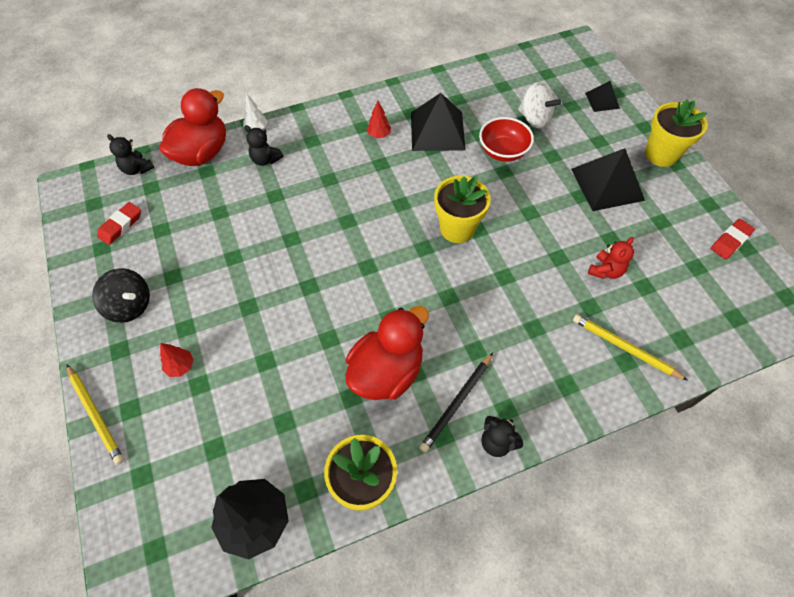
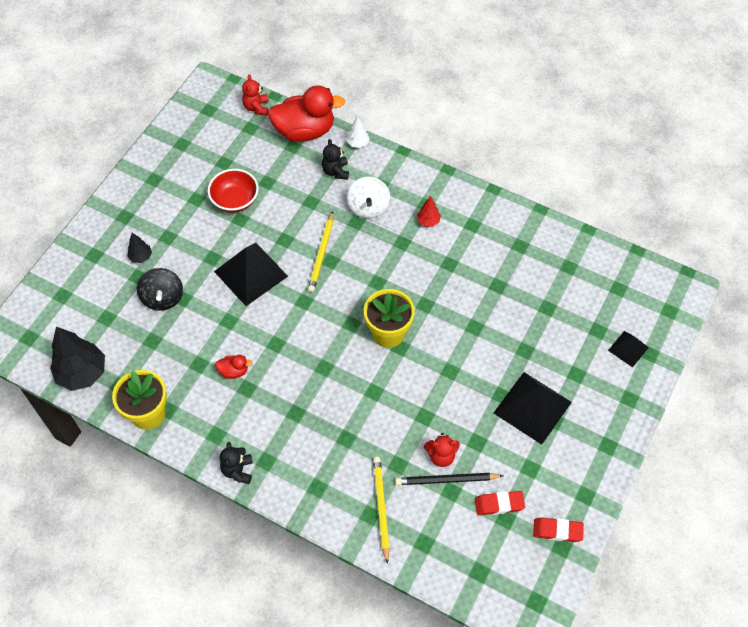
camera: 50 degrees right, 0 degrees up
yellow pencil [67,365,124,465] -> yellow pencil moved to [308,211,333,292]
black spinning top [92,268,150,323] -> black spinning top moved to [137,268,183,311]
red eraser [97,202,141,245] -> red eraser moved to [475,491,525,515]
black teddy bear [107,134,155,175] -> red teddy bear [242,74,269,116]
red tree [160,343,194,377] -> black tree [127,233,152,263]
red duck [345,306,429,400] -> red duck [215,355,252,379], size x0.43
black pyramid [411,93,466,151] -> black pyramid moved to [214,243,288,306]
black pencil [419,353,493,453] -> black pencil moved to [395,473,504,485]
red bowl [479,117,534,162] -> red bowl moved to [208,169,259,213]
white spinning top [518,82,561,129] -> white spinning top moved to [347,177,390,218]
yellow flower pot [645,100,707,167] -> none

